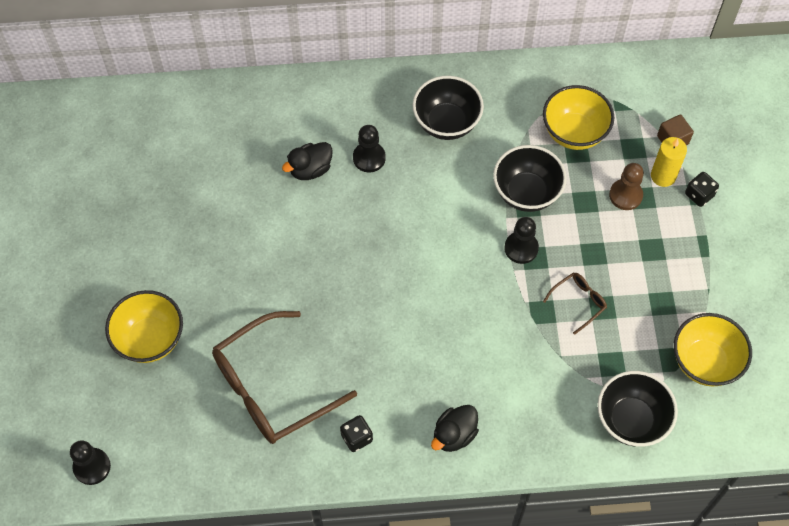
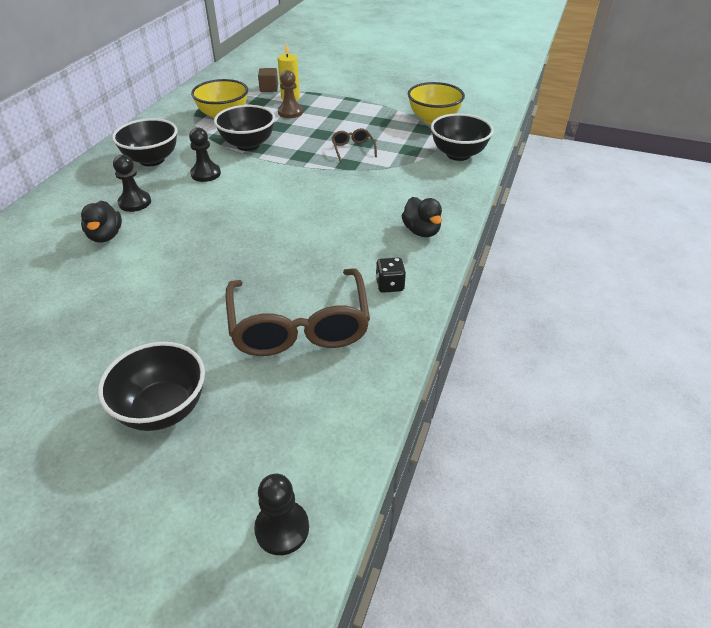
camera: 65 degrees left, 20 degrees down
yellow bowl [105,290,183,363] -> black bowl [98,342,205,431]
black pawn [504,217,539,264] -> black pawn moved to [189,127,221,182]
black dice [685,172,719,207] -> none

